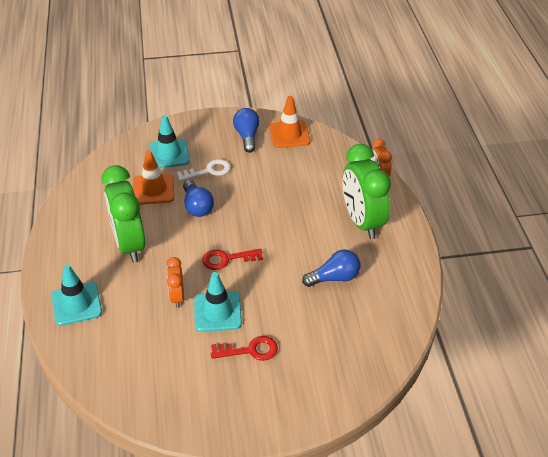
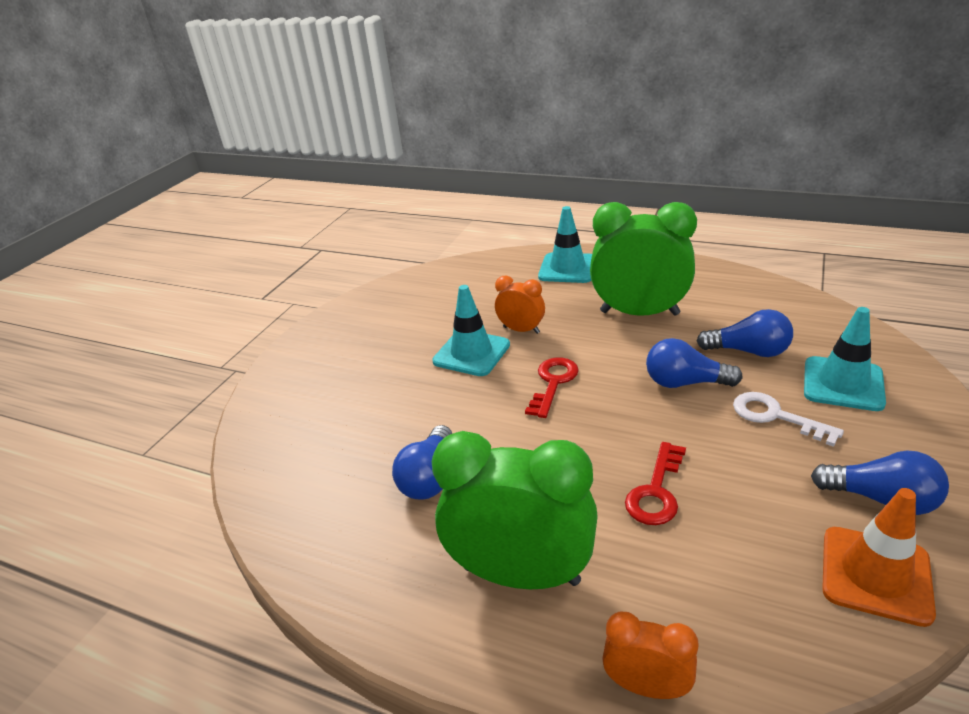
camera: 125 degrees right, 10 degrees down
orange traffic cone [133,150,174,205] -> blue light bulb [696,309,793,357]
white key [176,159,231,182] -> white key turned 120 degrees clockwise [733,392,844,447]
red key [211,336,278,361] -> red key moved to [625,442,686,525]

